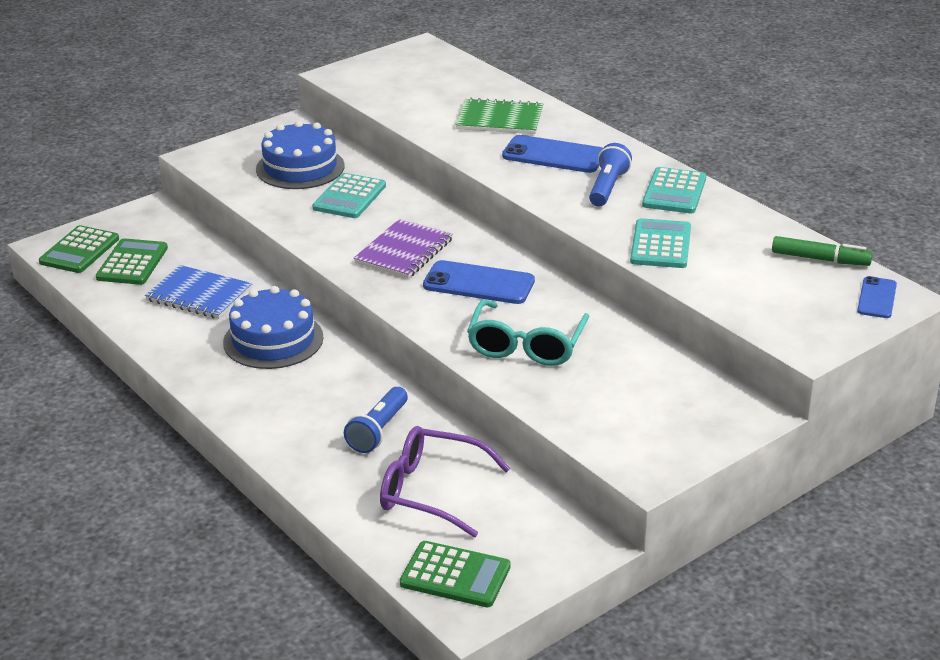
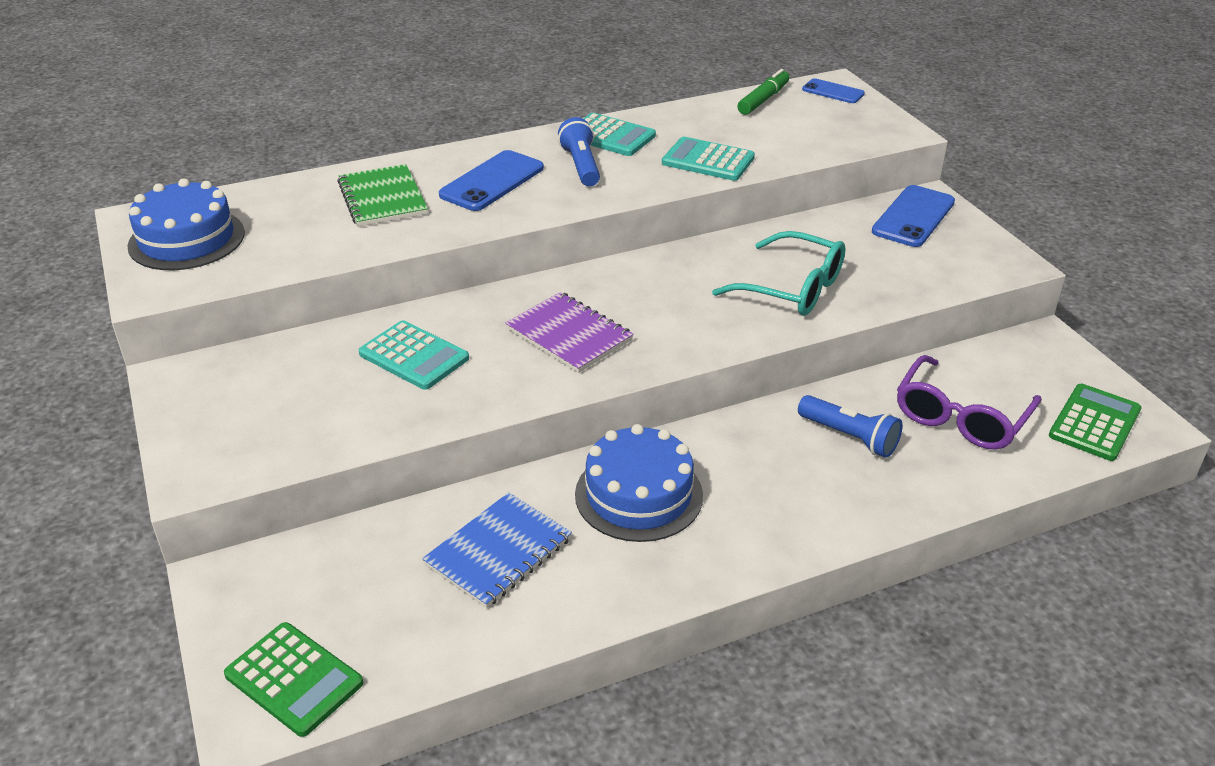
camera: 75 degrees left, 5 degrees up
green calculator [96,238,168,285] -> none
blue cake [256,121,345,189] -> blue cake moved to [127,178,245,270]
blue phone [423,260,535,304] -> blue phone moved to [872,185,955,247]
green notebook [455,98,543,134] -> green notebook turned 45 degrees counterclockwise [337,164,428,227]
blue flashlight [589,143,632,207] -> blue flashlight turned 45 degrees clockwise [558,117,600,186]

